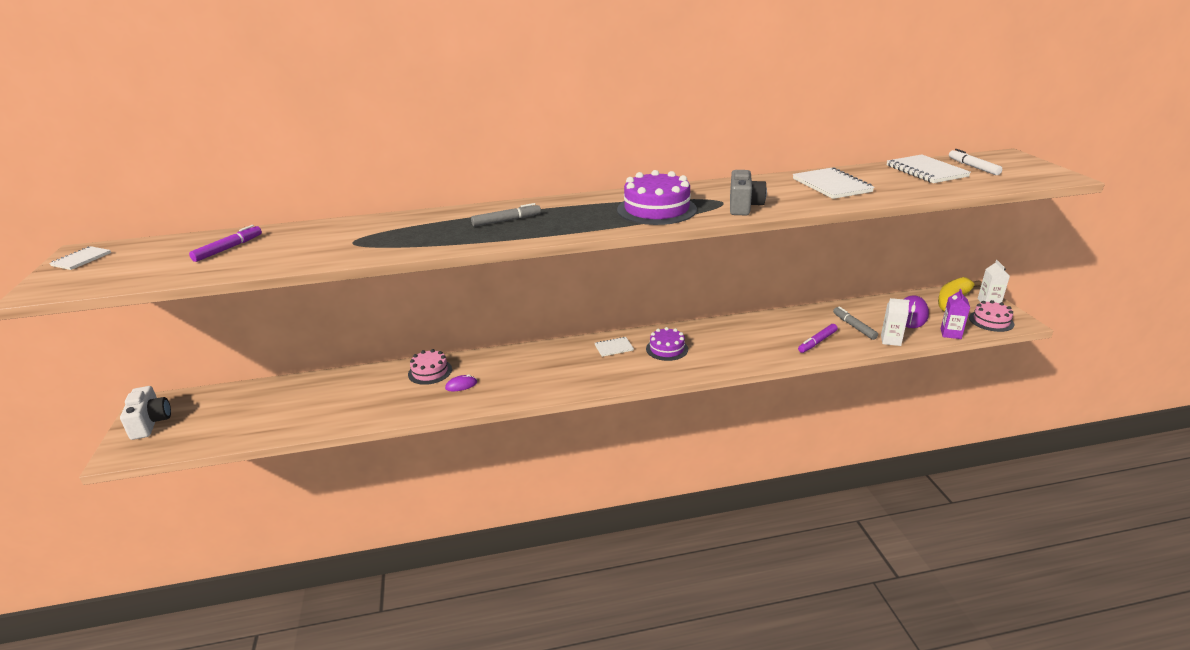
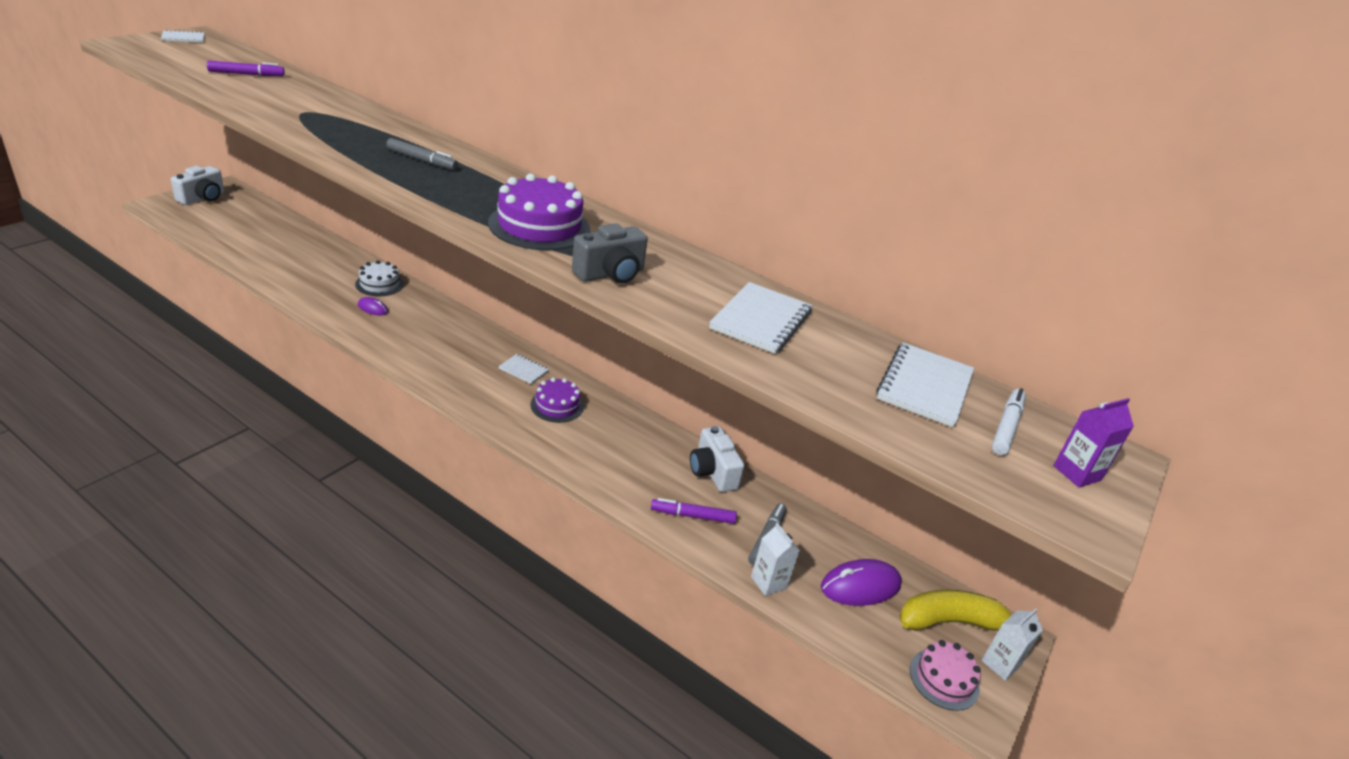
camera: 40 degrees right, 5 degrees up
pink cake [408,349,452,385] -> white cake [355,260,404,296]
purple carton [941,289,970,339] -> purple carton moved to [1053,398,1134,488]
none -> white camera [690,426,745,492]

